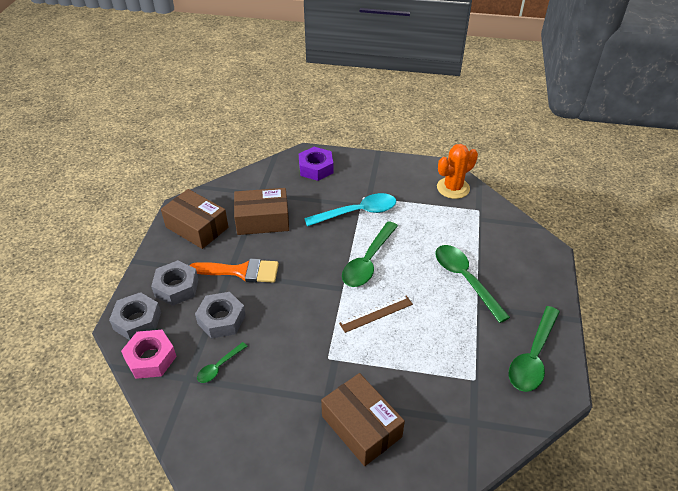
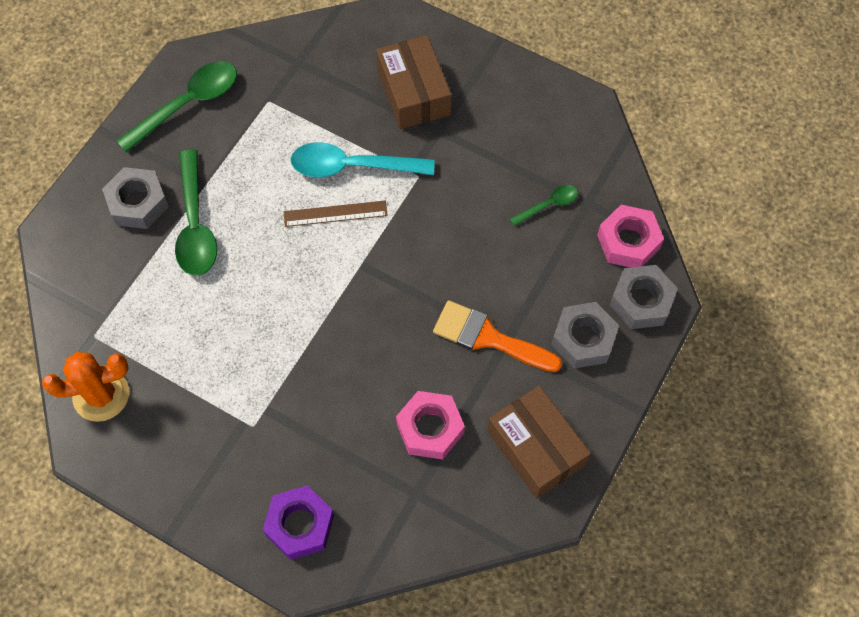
camera: 160 degrees left, 20 degrees up
grey nut [195,292,246,339] -> grey nut moved to [102,167,169,229]
brown box [234,188,289,235] -> pink nut [396,391,465,459]
turquoise spoon [304,193,396,226] -> turquoise spoon moved to [291,142,435,178]
green spoon [342,221,398,287] -> none

